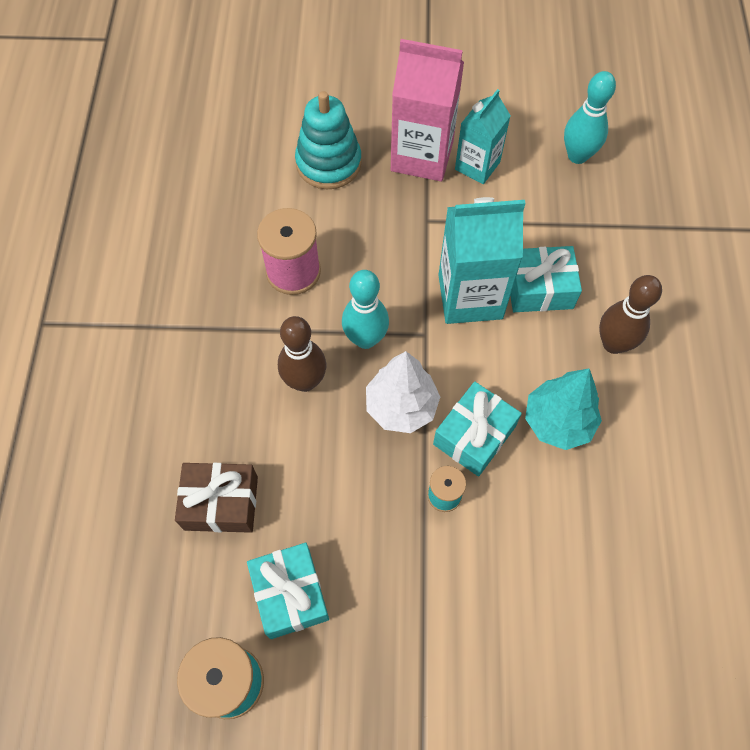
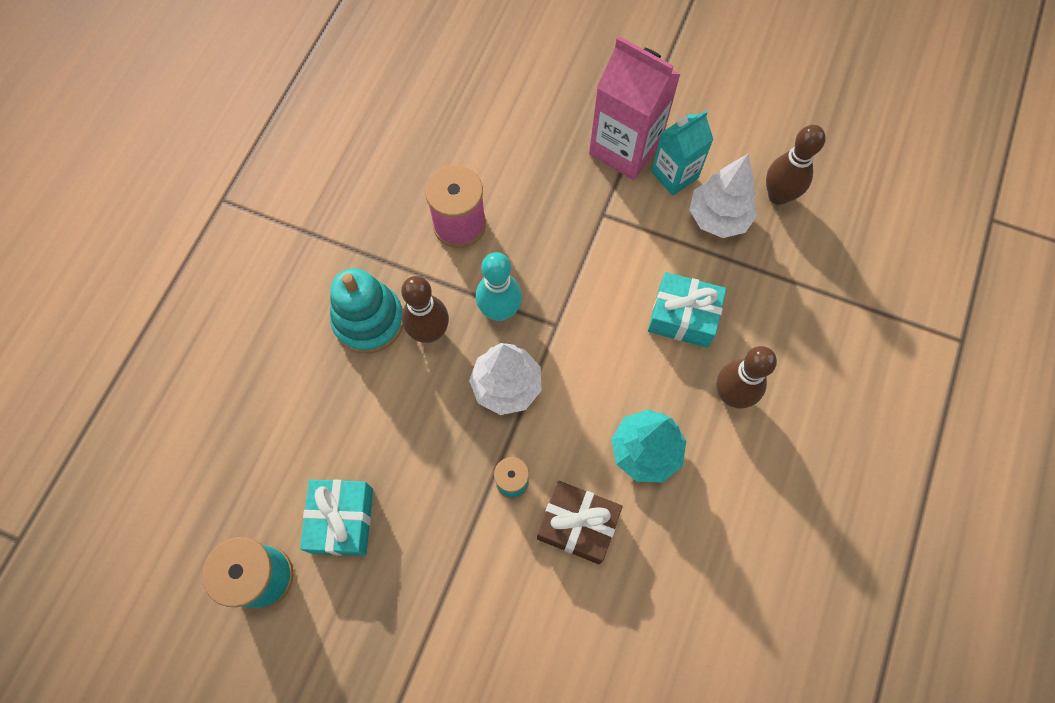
camera: 20 degrees right, 5 degrees up
brown gift [175,463,258,533] -> brown gift moved to [537,481,623,564]
turquoise stacking toy [295,91,362,189] -> turquoise stacking toy moved to [330,268,403,354]
turquoise gift [433,382,522,477] -> none
turquoise carton [439,197,525,324] -> none
turquoise bowling pin [564,71,616,164] -> brown bowling pin [766,125,826,205]
none -> white tree [689,154,757,238]

